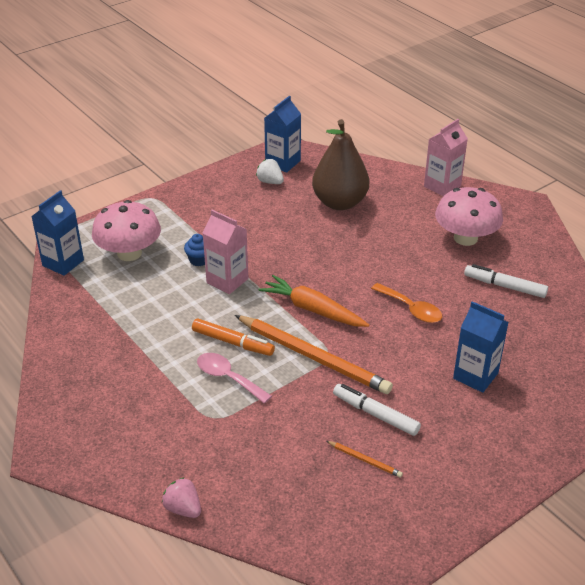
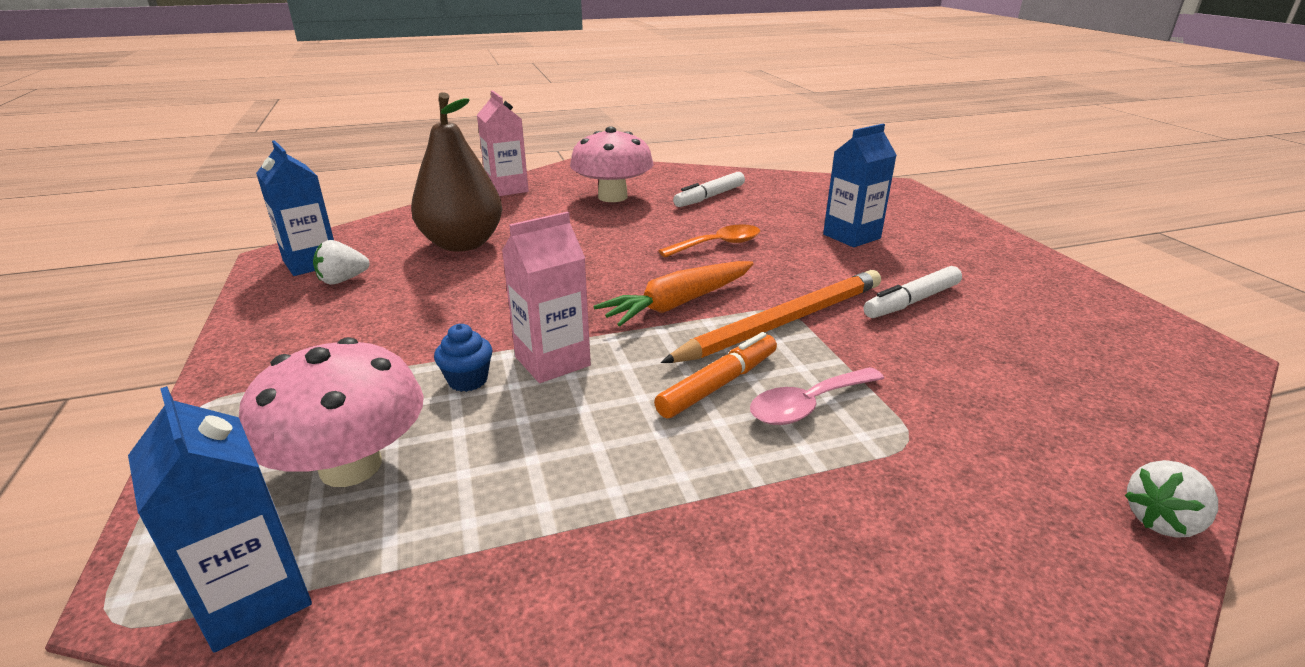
camera: 70 degrees left, 10 degrees down
pink strawberry [162,477,201,518] -> white strawberry [1124,460,1218,538]
orange pencil [327,441,403,478] -> none

